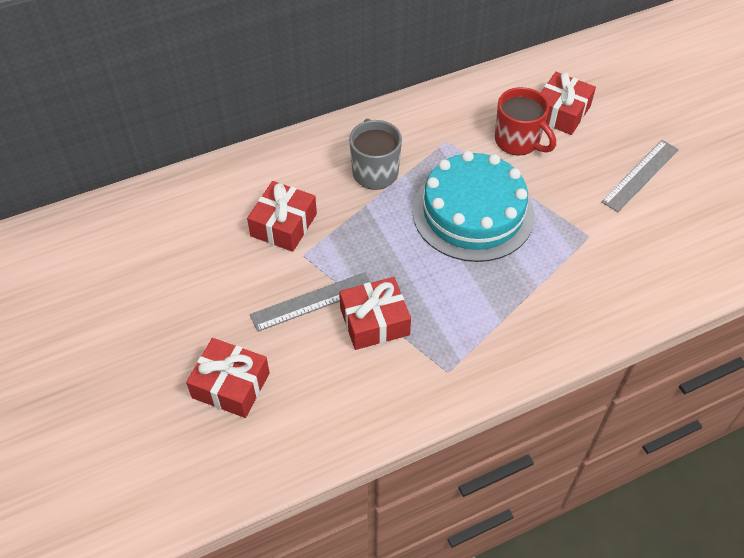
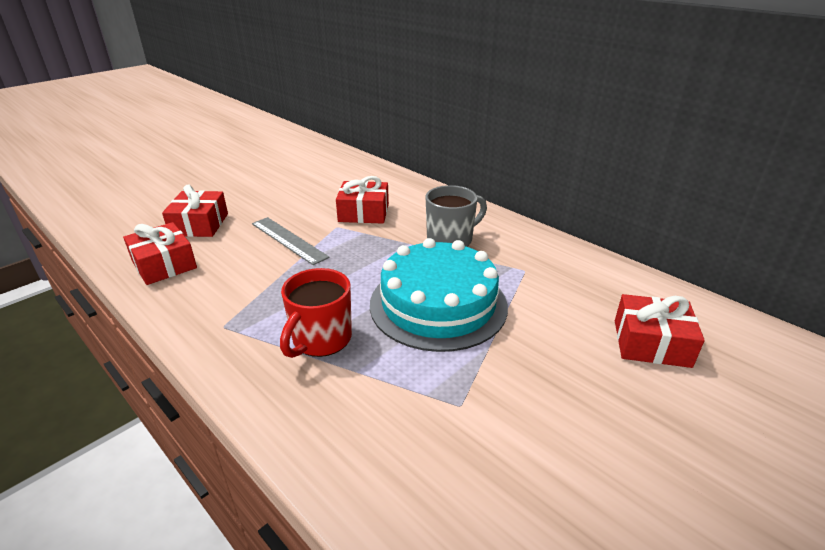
camera: 70 degrees right, 20 degrees down
red gift [339,277,411,350] -> red gift moved to [123,222,197,285]
red mug [495,87,556,156] -> red mug moved to [280,268,352,358]
grey ruler [601,140,679,212] -> none

